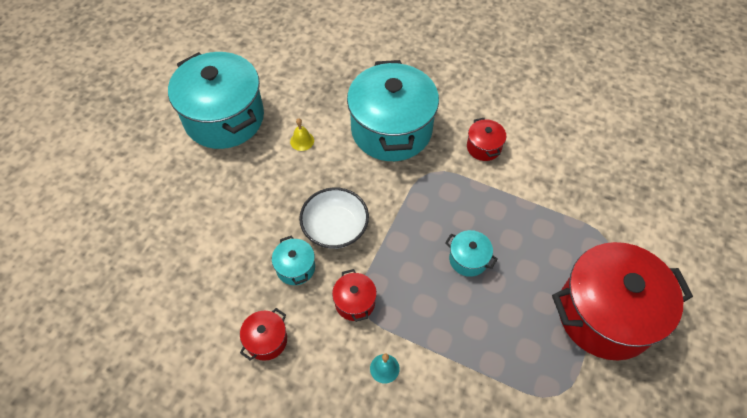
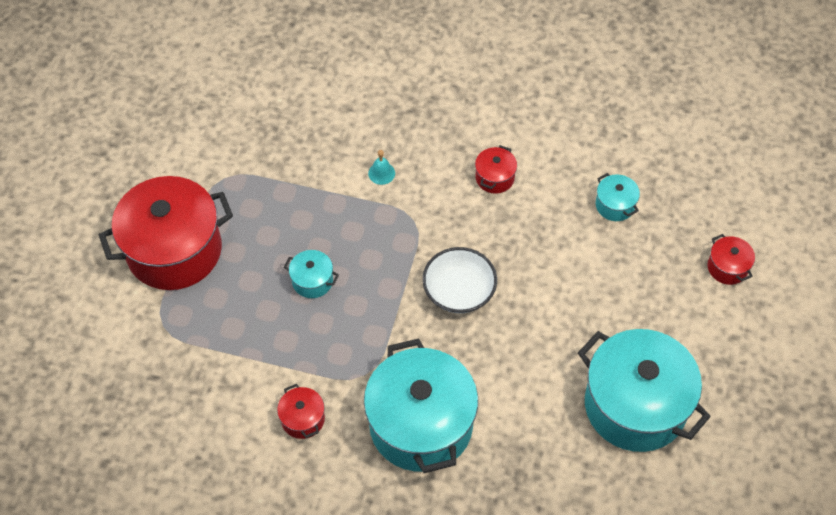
camera: 170 degrees right, 0 degrees up
turquoise pot [272,235,315,285] -> turquoise pot moved to [596,173,640,221]
yellow bell [290,118,314,151] -> none
red pot [332,269,377,322] -> red pot moved to [707,234,755,285]

